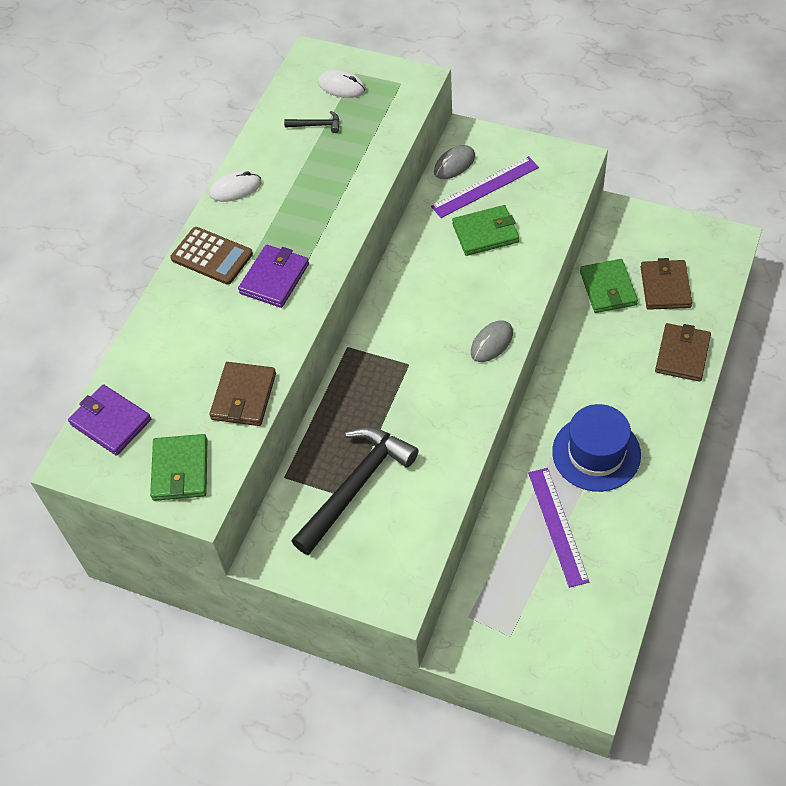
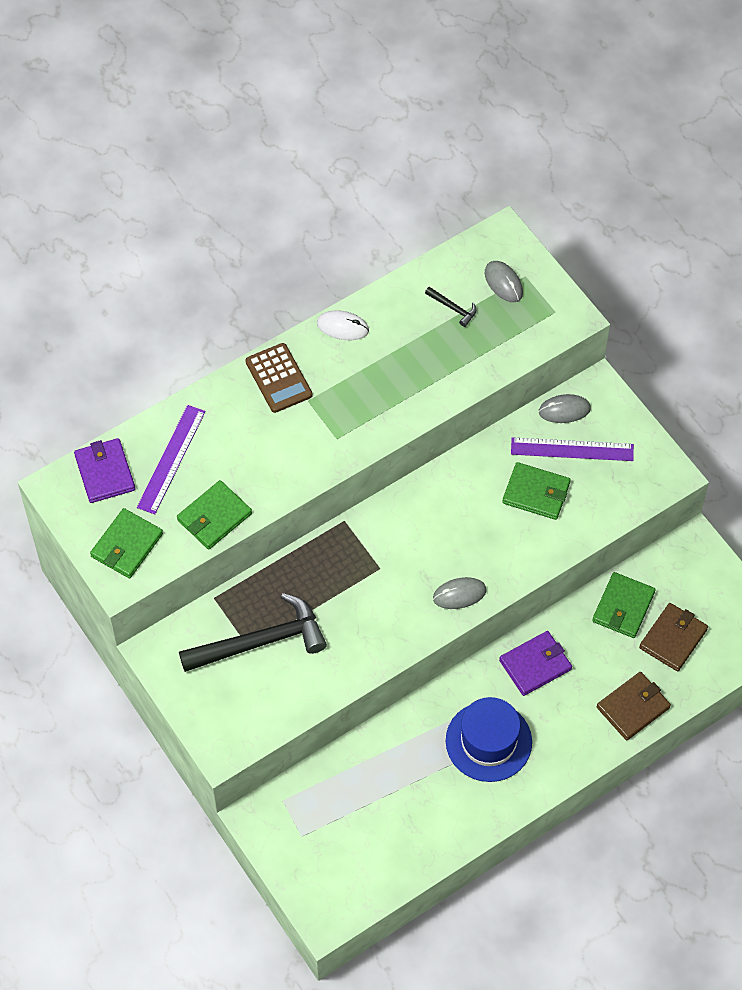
camera: 30 degrees right, 5 degrees up
brown wallet [209,362,276,426] -> green wallet [177,480,252,550]
purple wallet [238,245,309,308] -> purple wallet moved to [499,631,572,696]
white mouse [318,70,366,98] -> grey mouse [485,261,523,302]
purple ruler [528,468,589,588] -> purple ruler moved to [137,405,206,514]

